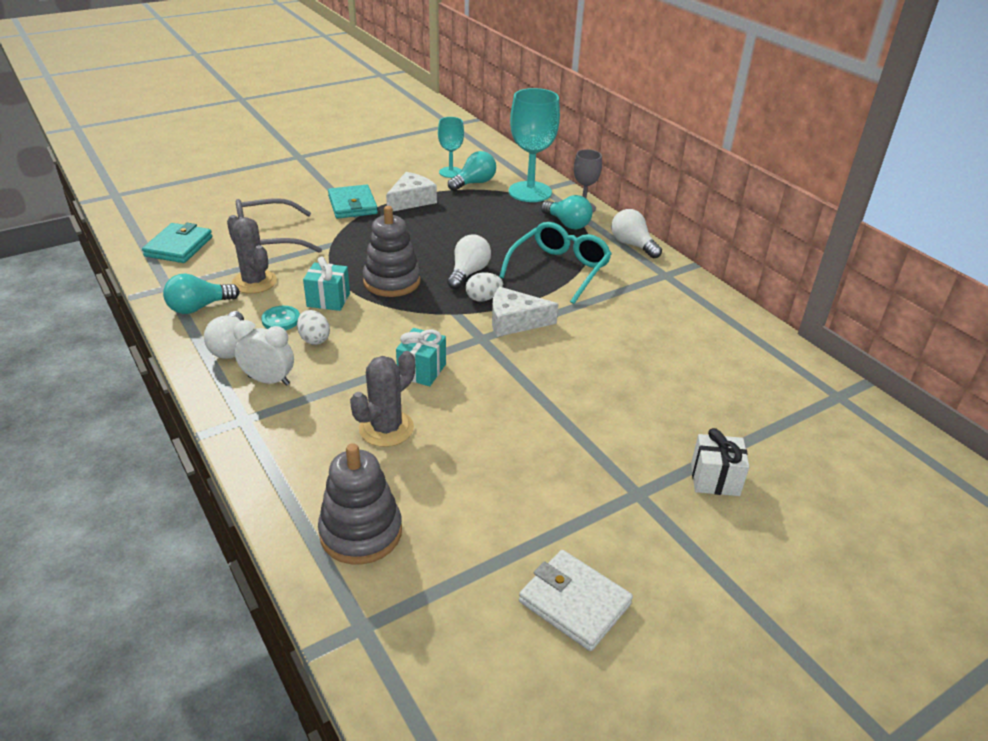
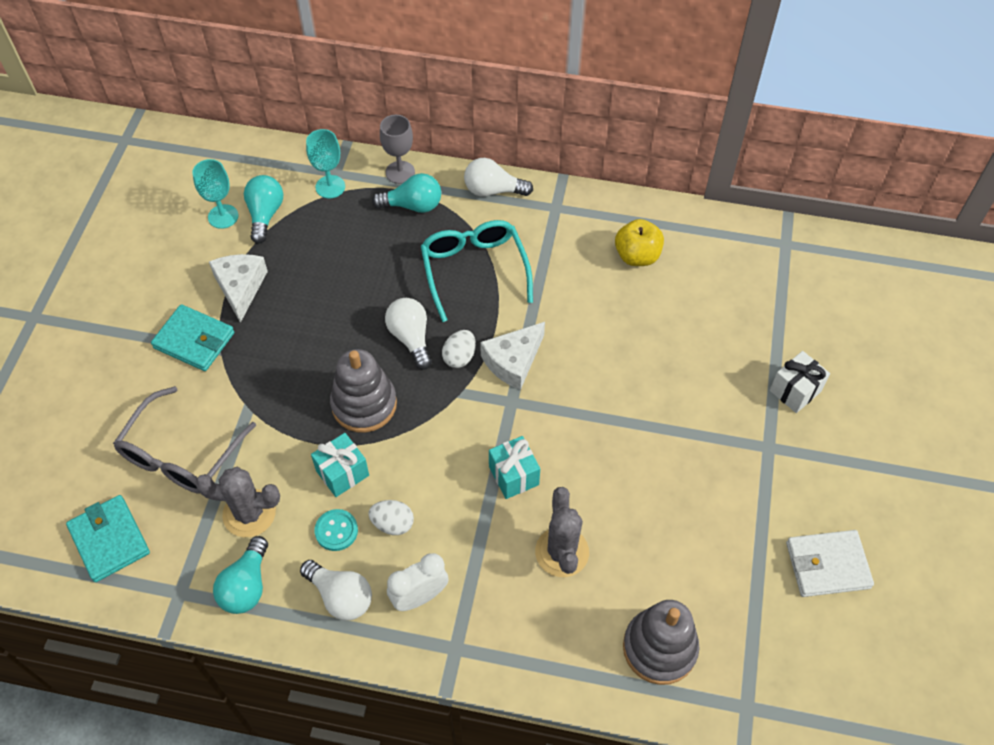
camera: 45 degrees left, 20 degrees up
turquoise goblet [509,88,560,202] -> turquoise goblet [306,129,345,198], size x0.56
none -> yellow apple [615,219,664,266]

